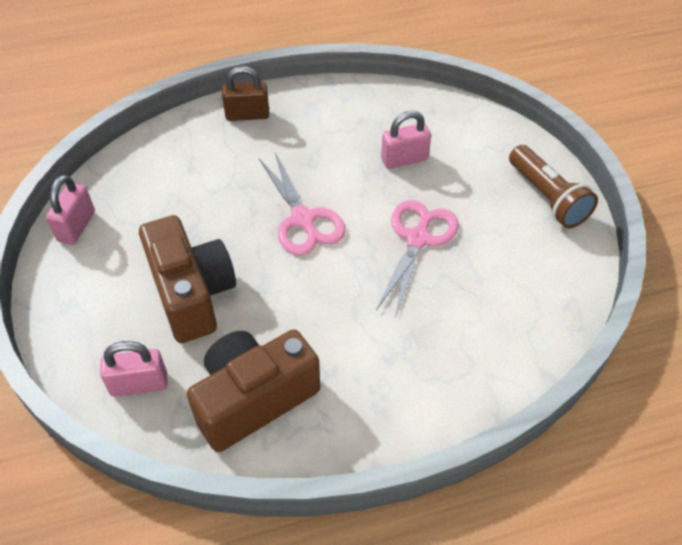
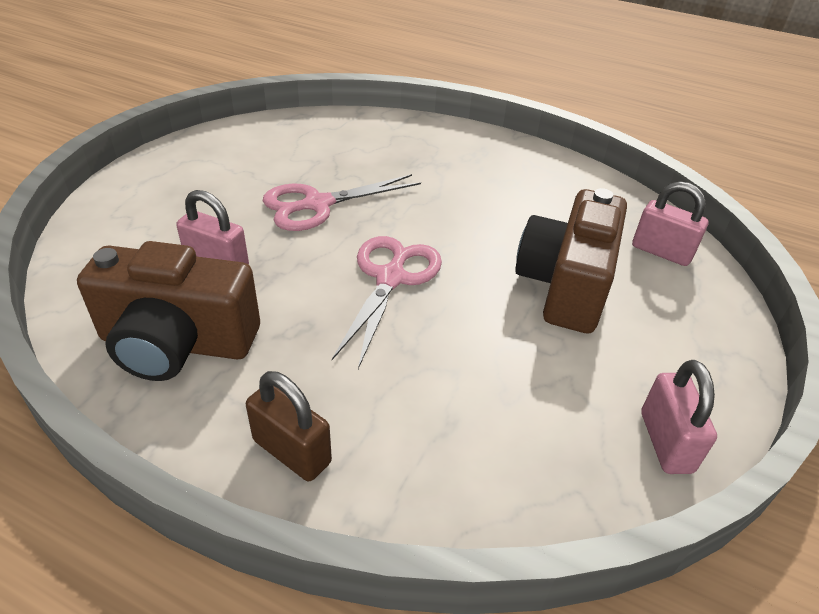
camera: 140 degrees left, 10 degrees down
pink padlock [46,175,95,245] -> pink padlock turned 60 degrees counterclockwise [641,360,717,474]
brown camera [187,329,320,452] -> brown camera moved to [77,241,260,381]
brown flashlight [509,145,598,228] -> none

